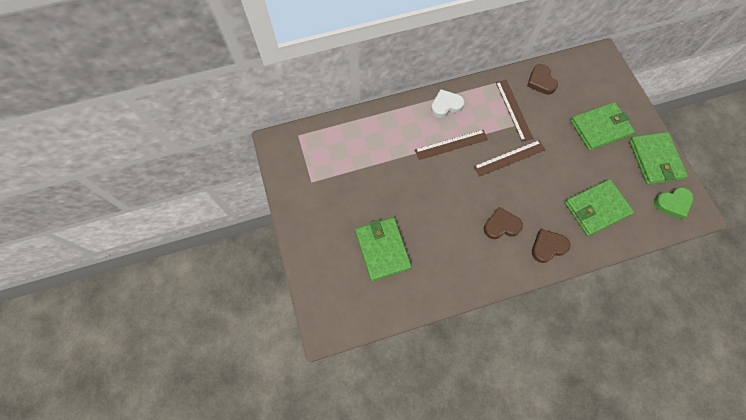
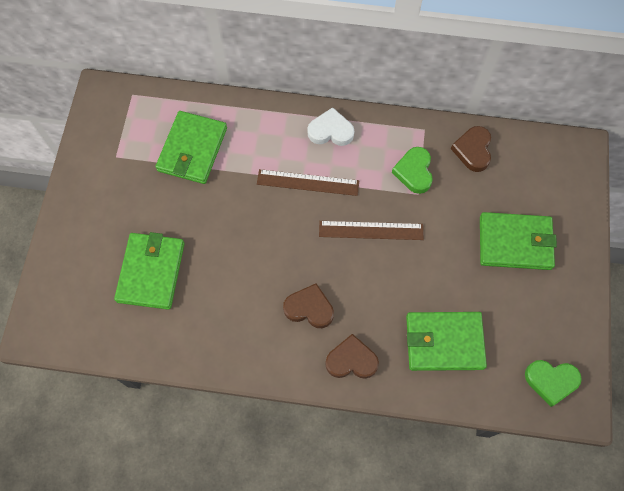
camera: 25 degrees right, 0 degrees up
brown ruler [496,80,533,142] -> green heart [392,147,433,194]
green wallet [629,132,688,184] -> green wallet moved to [156,111,227,184]

